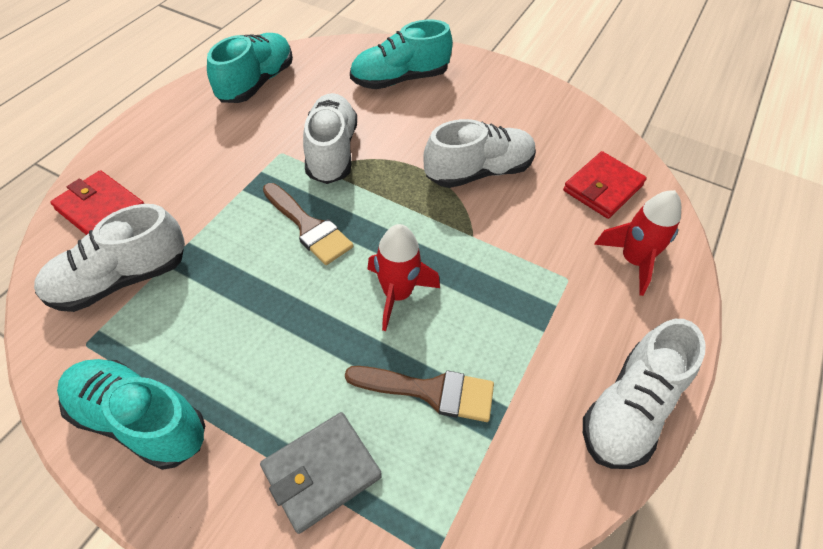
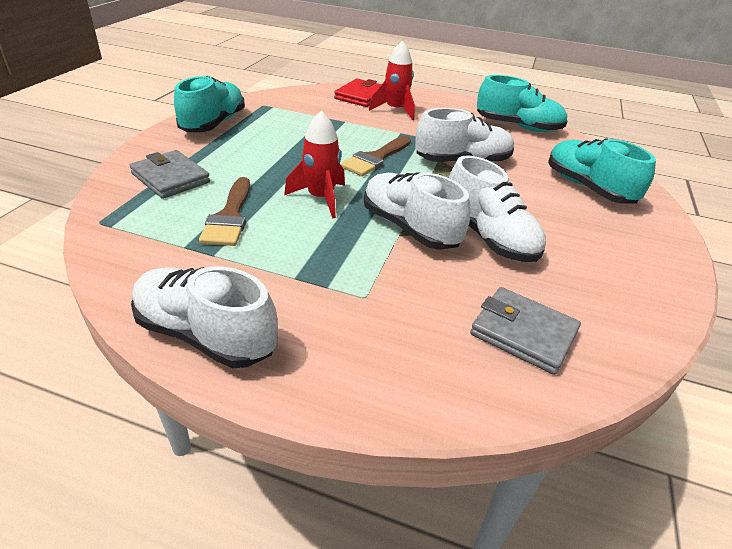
camera: 80 degrees right, 15 degrees down
white shoe [34,204,185,312] -> white shoe moved to [364,172,471,250]
red wallet [563,151,647,219] -> grey wallet [470,287,581,375]
red rocket [594,190,681,296] -> red rocket moved to [369,40,415,120]

